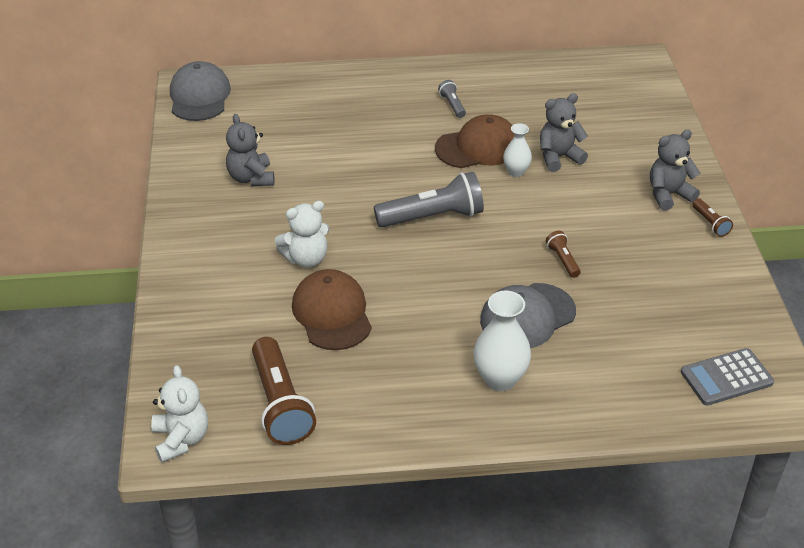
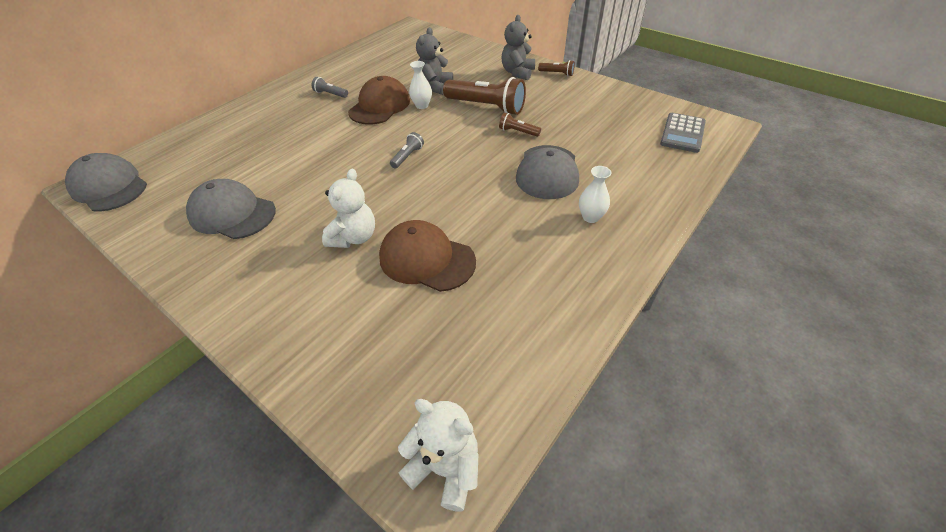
camera: 45 degrees left, 5 degrees up
grey teddy bear [226,114,274,186] -> grey cap [186,179,276,239]
brown flashlight [252,337,316,445] -> brown flashlight moved to [443,77,526,115]
grey flashlight [374,172,484,227] -> grey flashlight [390,132,424,168], size x0.47
white vase [474,291,531,391] -> white vase [579,166,611,223], size x0.60

